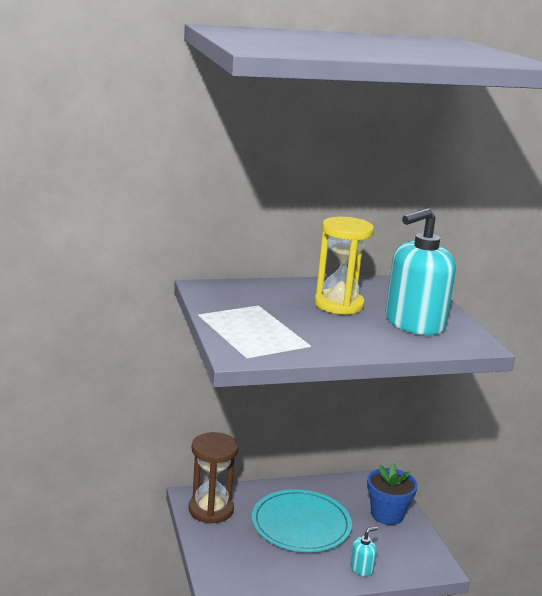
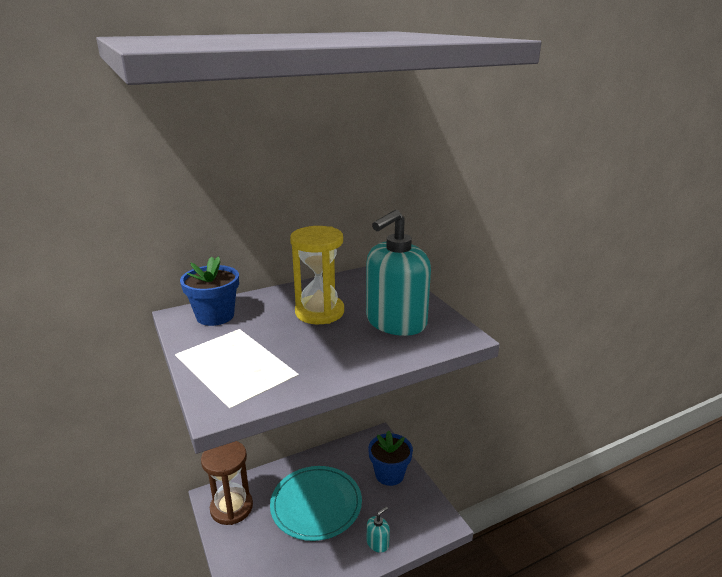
camera: 10 degrees left, 5 degrees up
none -> blue flower pot [180,256,239,326]

